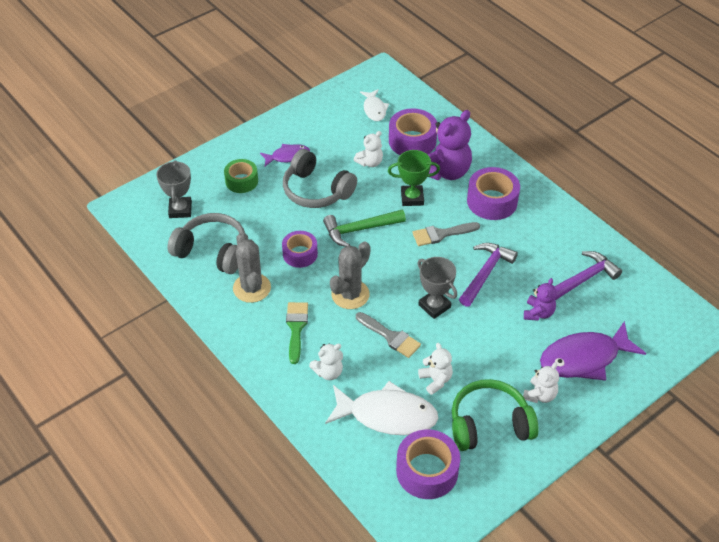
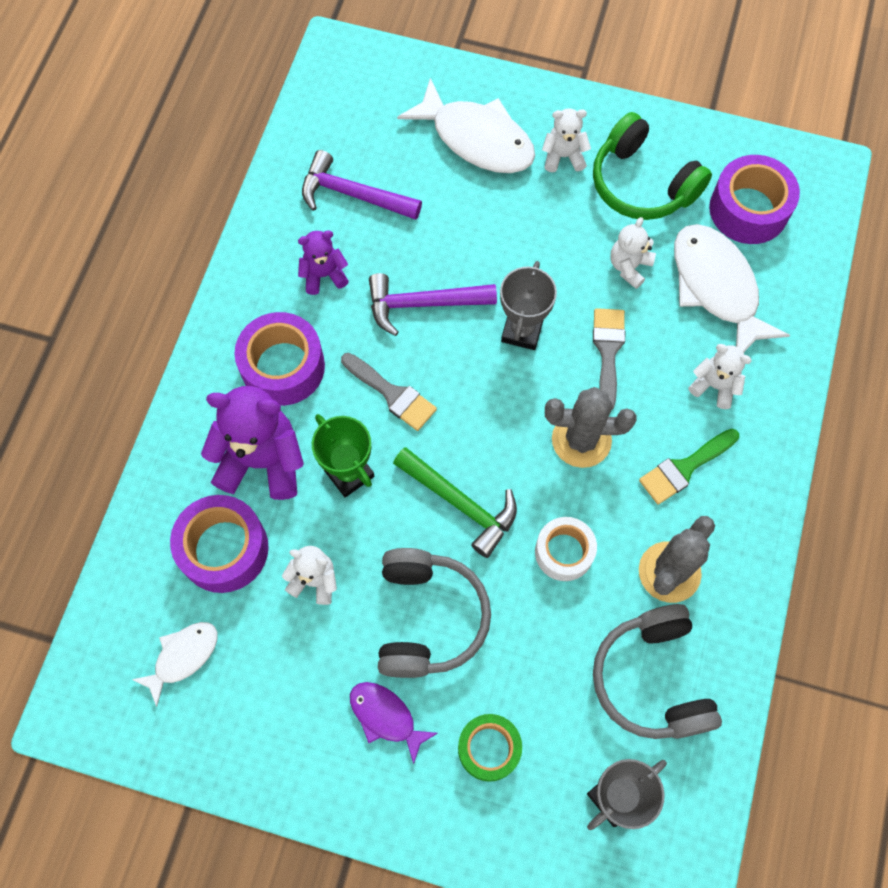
camera: 125 degrees left, 20 degrees up
purple tape [282,231,318,268] -> white tape [535,517,597,581]
purple teddy bear [524,278,557,321] -> purple teddy bear moved to [298,230,349,295]
purple fish [540,321,646,381] -> white fish [397,78,535,173]

